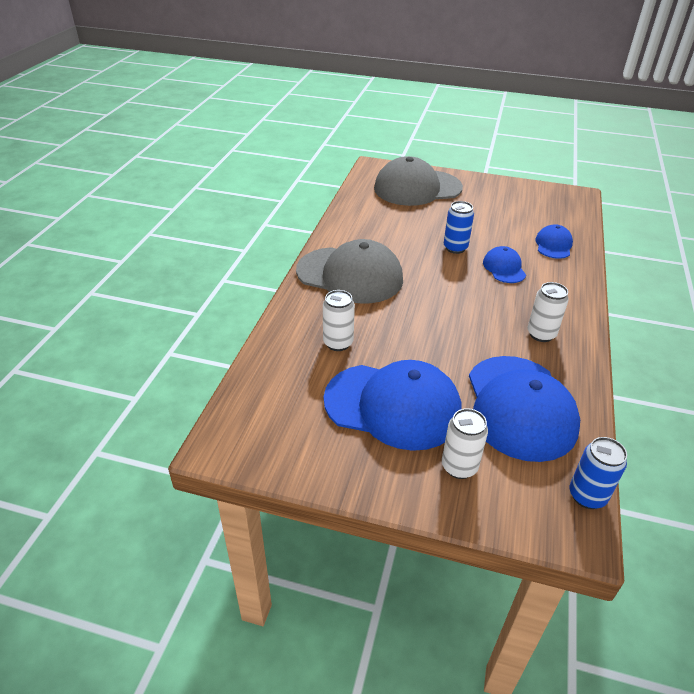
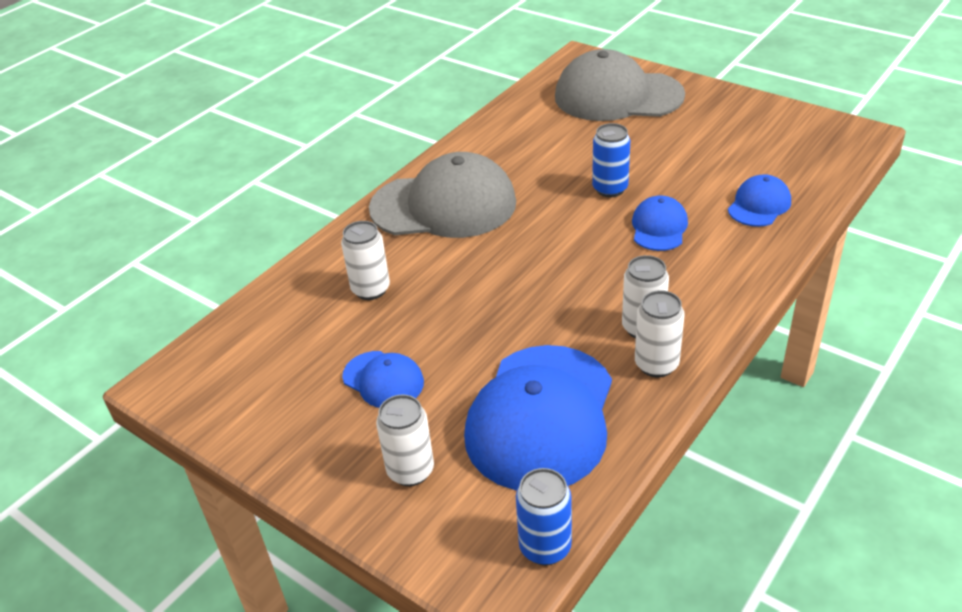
camera: 25 degrees right, 0 degrees up
grey cap [296,239,403,303] -> grey cap turned 45 degrees counterclockwise [369,152,516,238]
blue cap [324,360,462,451] -> blue cap [342,351,424,408], size x0.49
none -> white can [635,290,685,378]

